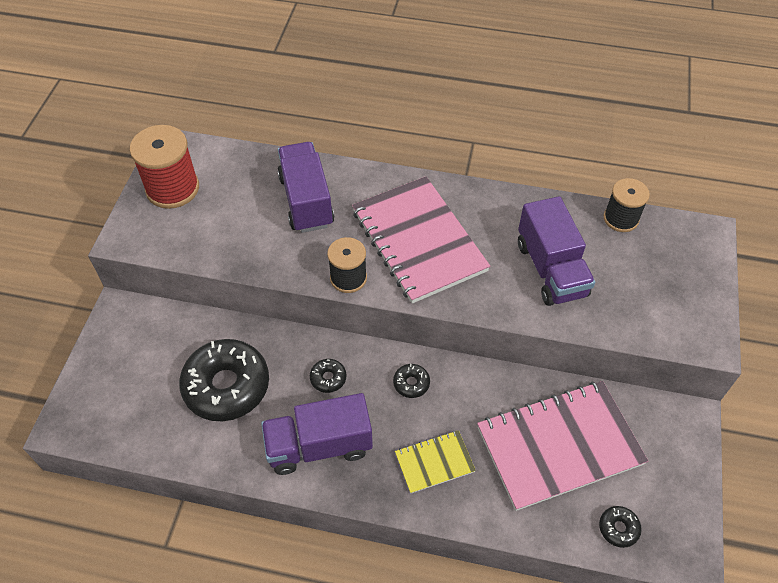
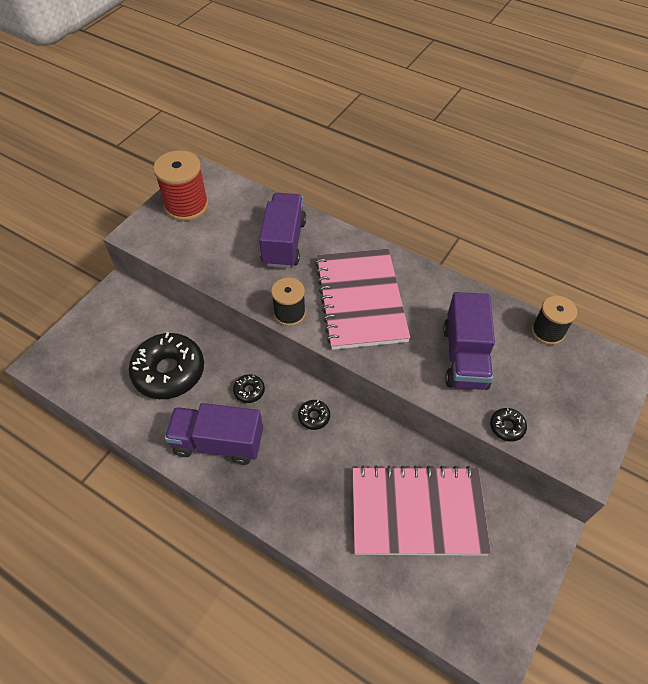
camera: 20 degrees right, 0 degrees up
yellow notebook [395,430,476,494] -> none
black donut [599,506,642,548] -> black donut moved to [490,408,527,442]

